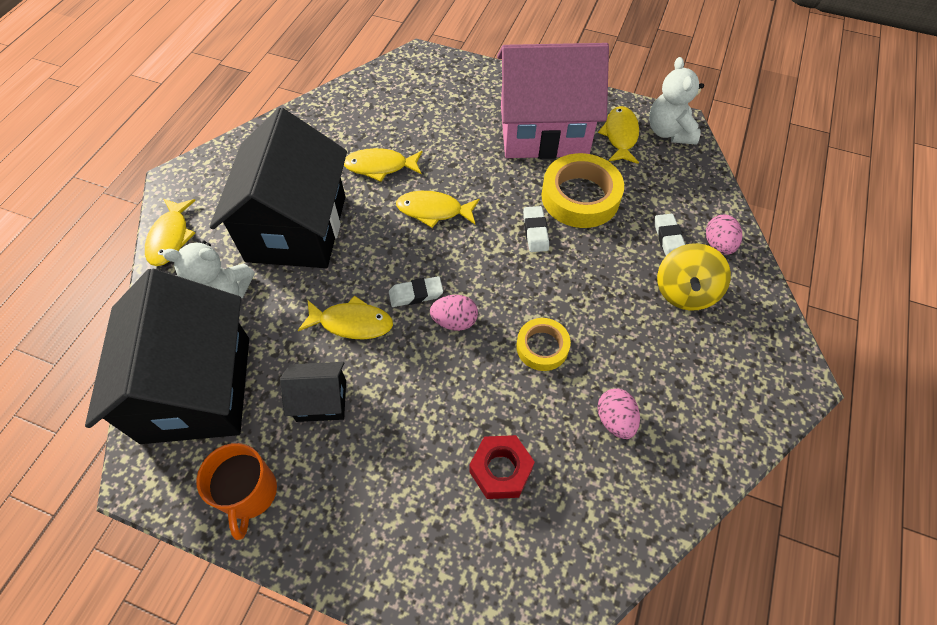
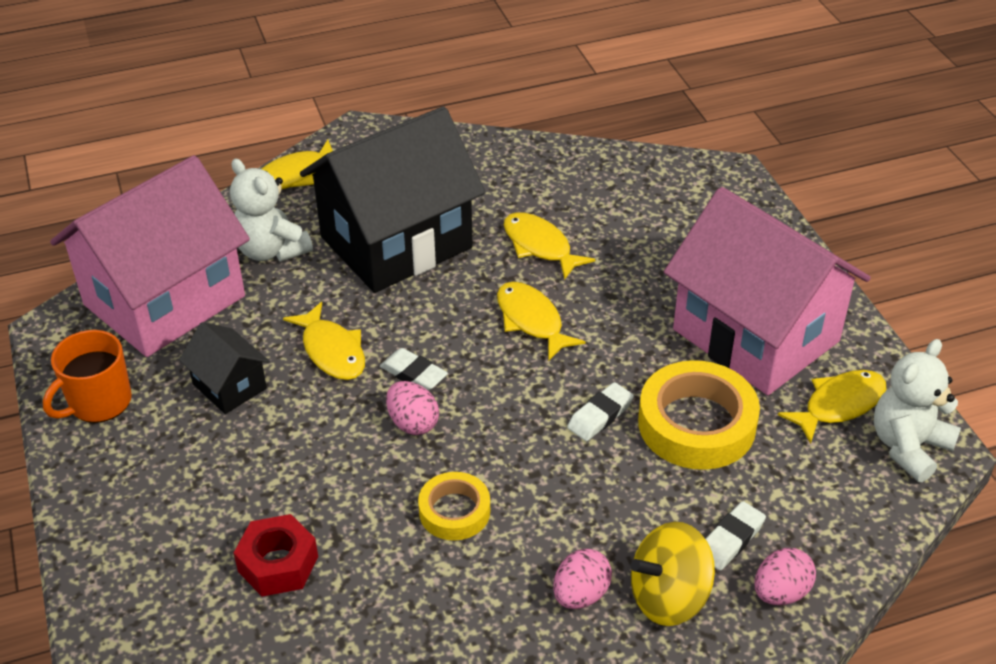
camera: 50 degrees right, 15 degrees down
black house [85,269,249,444] -> pink house [50,155,250,357]
pink egg [597,388,640,439] -> pink egg moved to [553,548,612,609]

